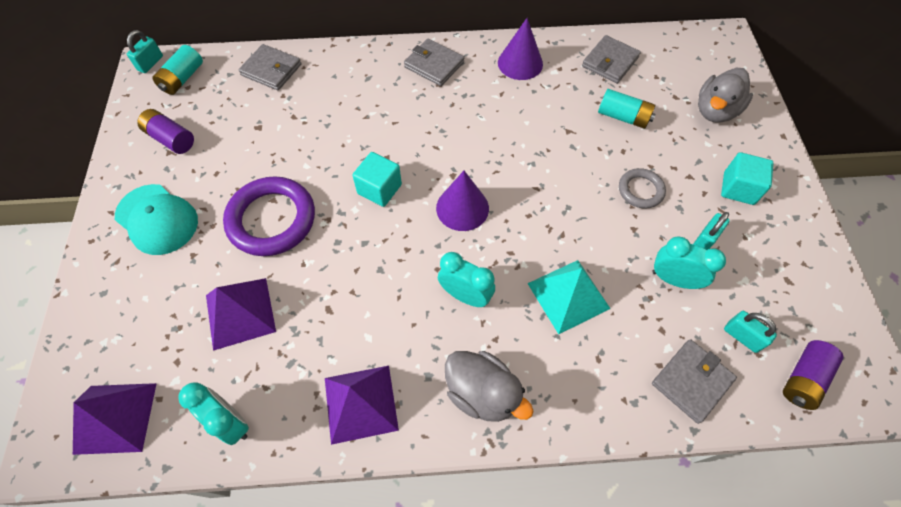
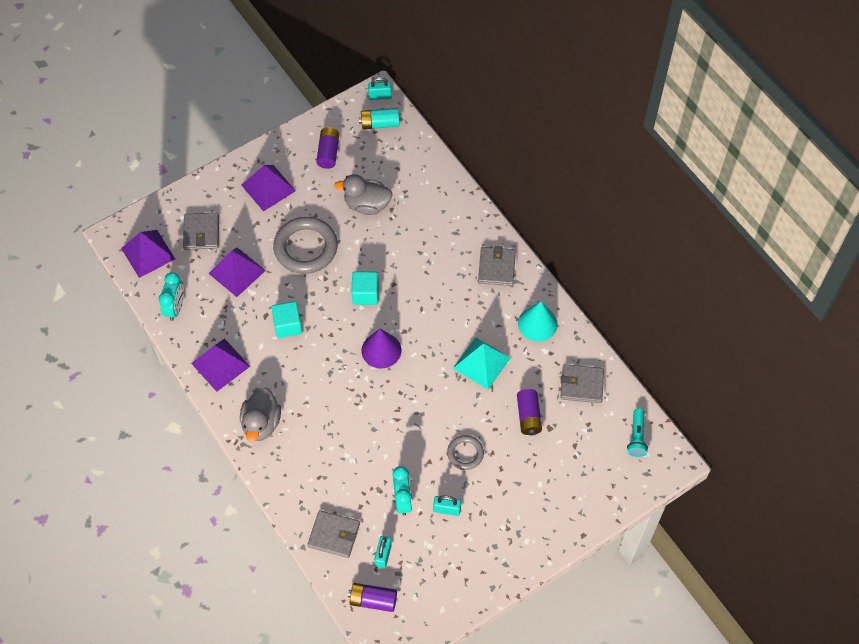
camera: 60 degrees right, 0 degrees up
turquoise cap [115,184,198,255] -> purple pyramid [241,165,296,211]
purple ring [223,176,315,256] -> grey ring [273,217,338,274]
grey wallet [239,44,301,90] -> grey wallet moved to [183,212,219,250]
turquoise clock [438,252,495,307] -> none
purple cone [498,18,543,80] -> turquoise cone [518,301,558,342]
turquoise pyramid [527,260,611,334] -> turquoise pyramid moved to [453,337,511,389]
turquoise battery [598,89,656,129] -> purple battery [517,389,542,435]
grey duck [698,68,753,123] -> grey duck moved to [334,174,393,215]
turquoise cube [721,152,773,205] -> turquoise cube moved to [271,301,302,338]
none -> turquoise flashlight [627,408,648,457]

